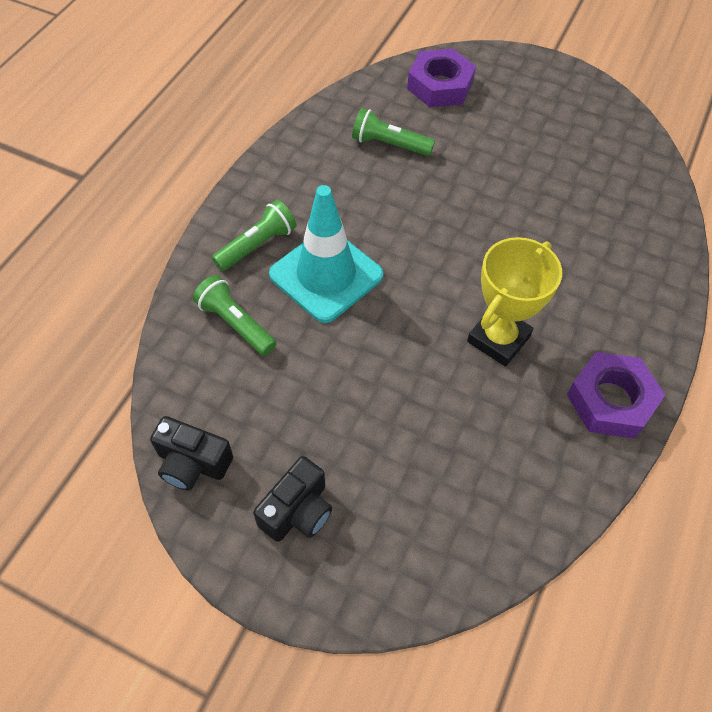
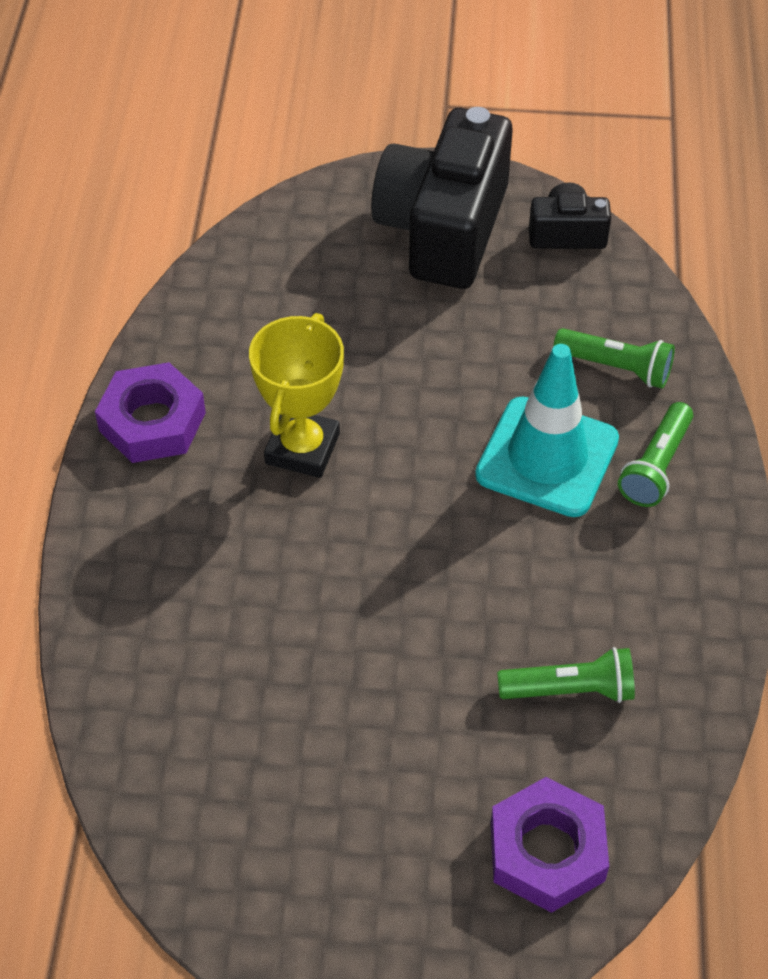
camera: 160 degrees right, 5 degrees down
black camera [253,456,332,542] -> black camera [371,107,513,289], size x2.08

